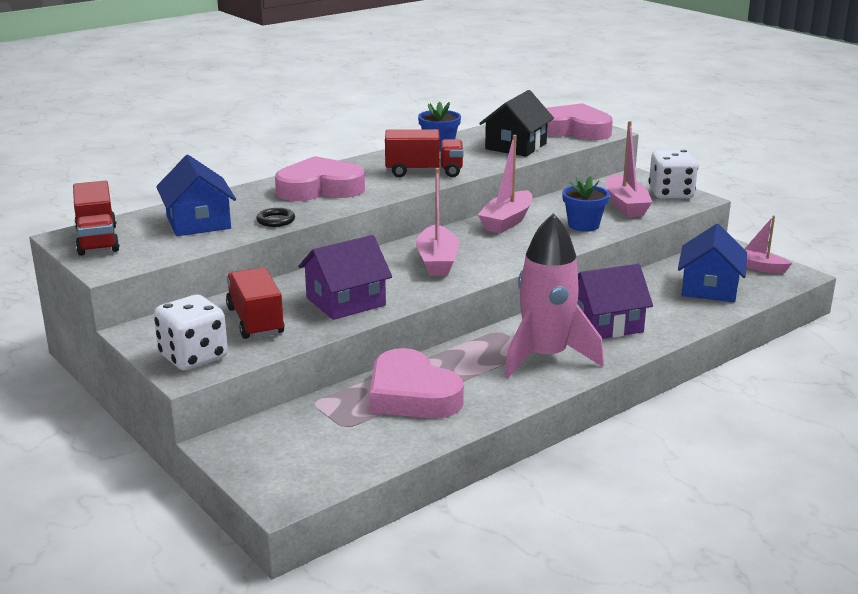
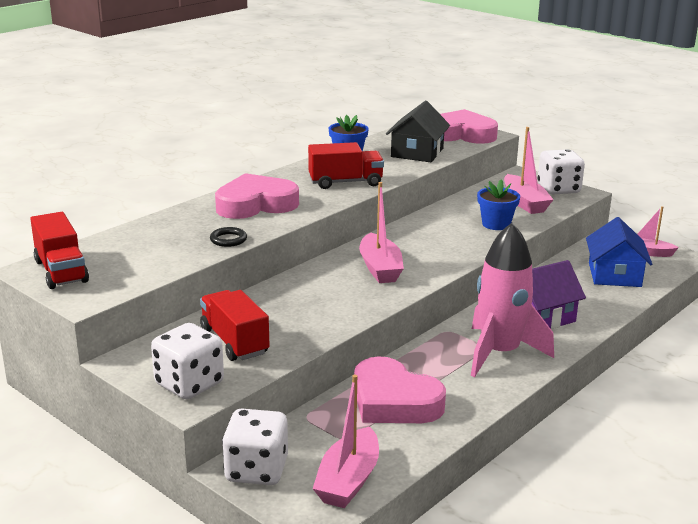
camera: 10 degrees left, 0 degrees up
blue house [156,155,236,236] -> none
purple house [298,235,392,320] -> none
pink boat [478,135,533,233] -> pink boat moved to [313,375,379,508]
none -> white dice [222,409,288,485]

